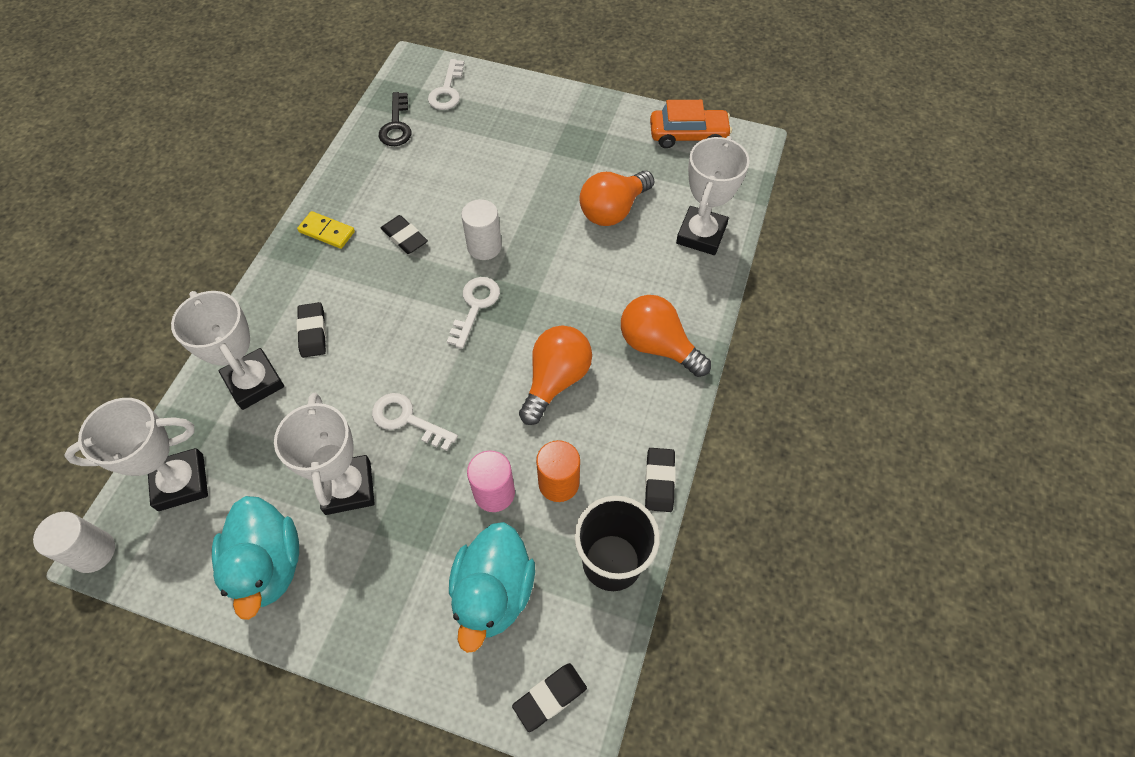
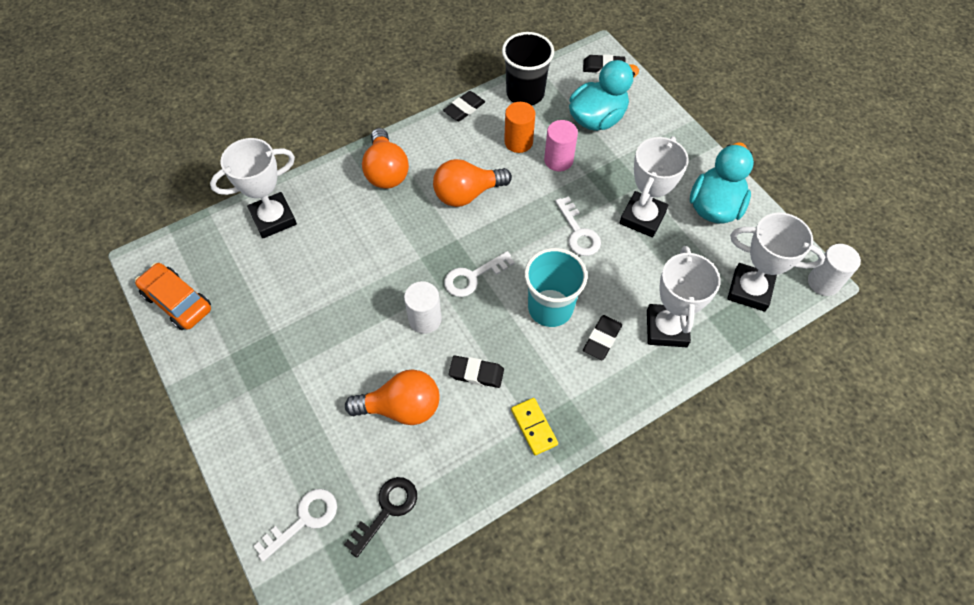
camera: 140 degrees left, 0 degrees up
black eraser [381,215,428,254] -> black eraser turned 75 degrees counterclockwise [449,356,504,388]
orange light bulb [580,171,654,226] -> orange light bulb moved to [345,369,440,425]
none -> turquoise cup [524,248,588,327]

